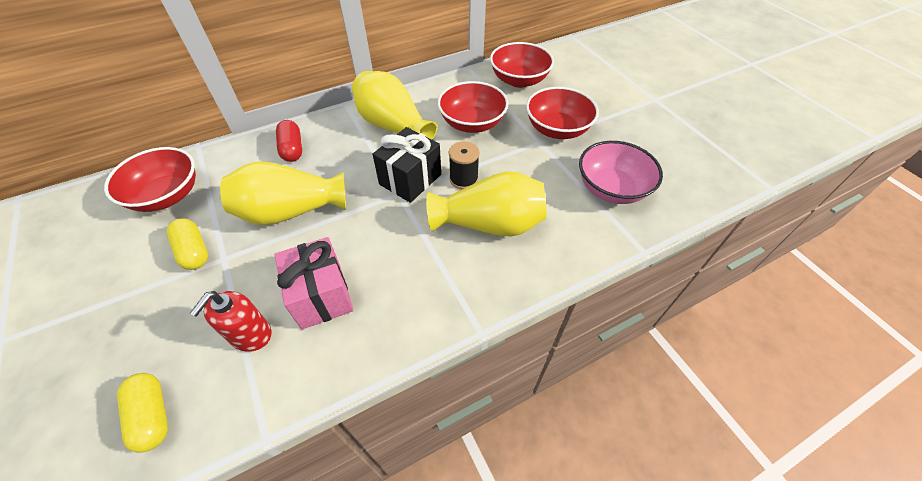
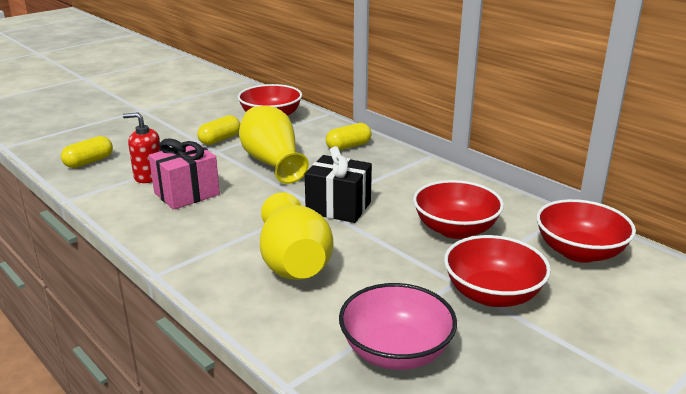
camera: 75 degrees right, 25 degrees down
red capsule [276,120,302,162] -> yellow capsule [326,123,371,150]
yellow vase [352,71,437,140] -> none
black spool [449,141,480,189] -> none

